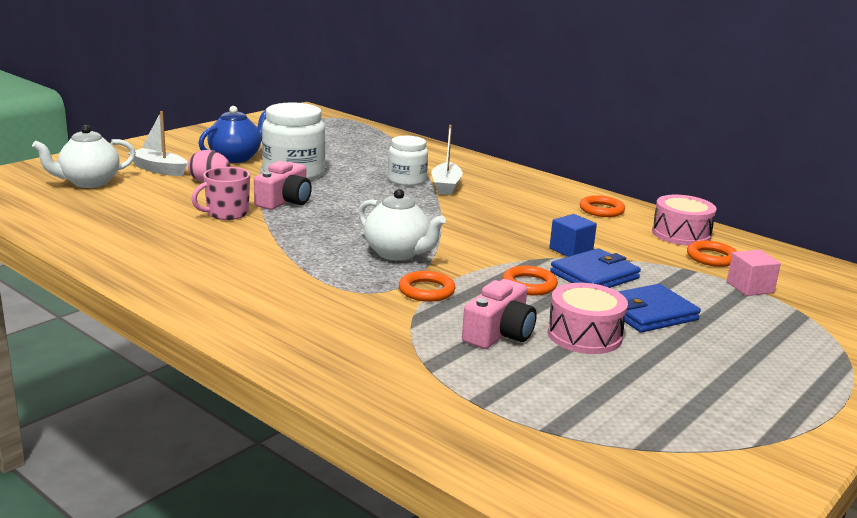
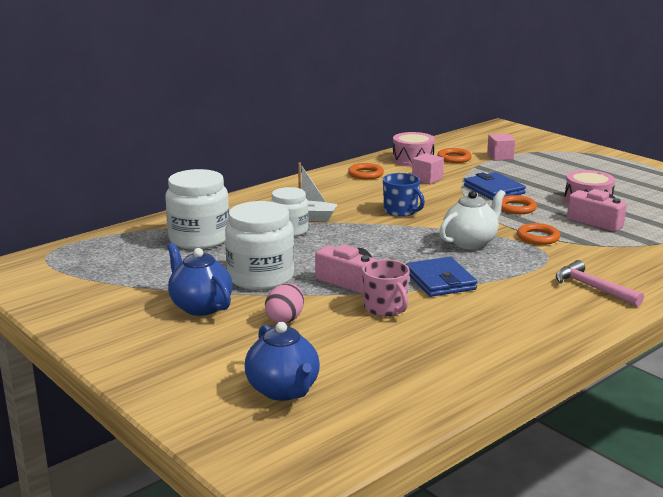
camera: 80 degrees left, 0 degrees up
white teapot [32,125,136,188] -> blue teapot [245,322,320,401]
white boat [128,111,188,176] -> none
blue cube [549,214,597,257] -> none
blue wallet [618,284,701,333] -> blue wallet moved to [406,257,477,297]
none -> white jar [165,169,229,250]
none -> blue mug [383,173,425,217]
none -> pink cube [412,153,444,184]
none -> pink hammer [556,260,644,307]

